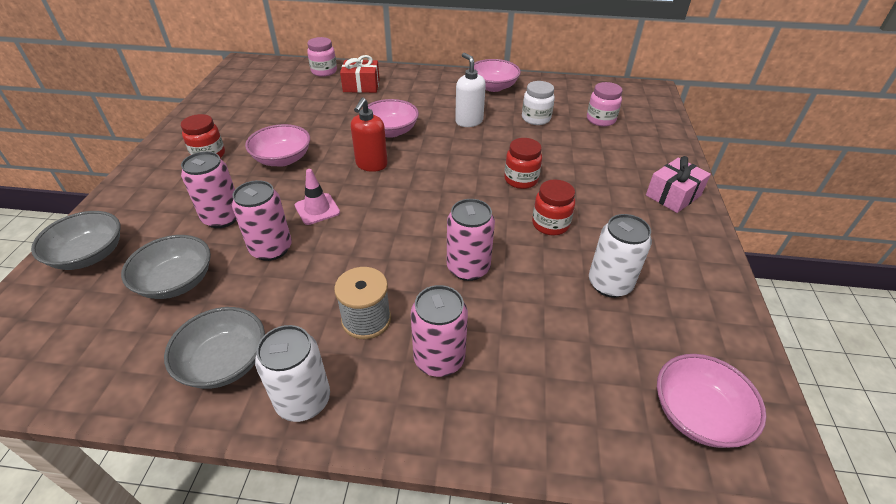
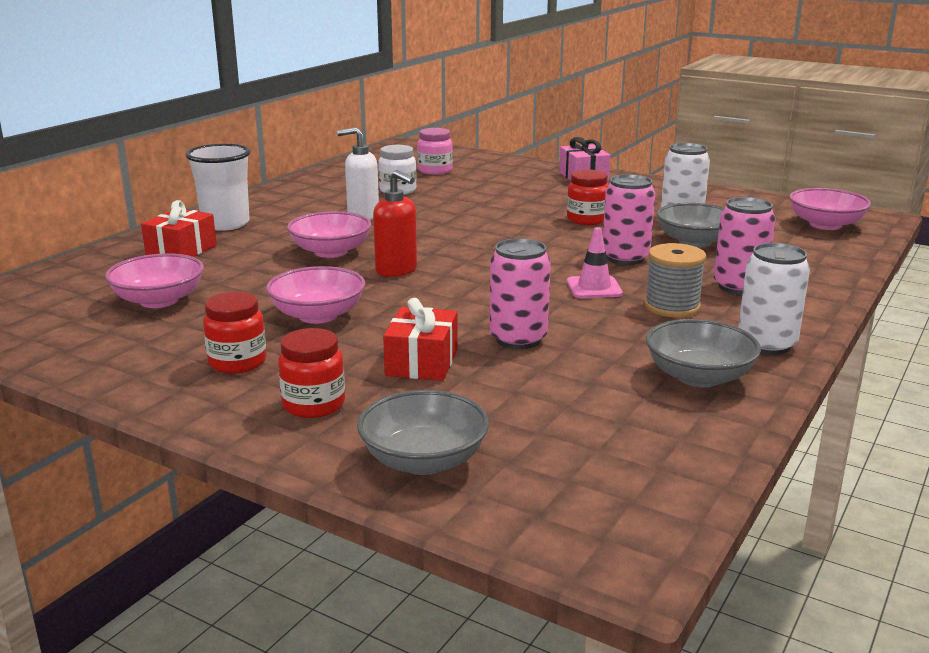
camera: 65 degrees left, 20 degrees down
grey bowl [121,235,211,299] -> grey bowl moved to [657,203,724,248]
pink can [181,151,237,228] -> red gift [383,298,458,381]
pink traffic cone [295,169,340,225] -> pink traffic cone moved to [567,227,623,298]
pink jar [307,37,337,77] -> none
pink bowl [474,59,521,92] -> pink bowl moved to [105,253,204,308]
red jar [504,138,542,189] -> red jar moved to [278,328,345,418]
none -> white cup [186,144,251,231]

